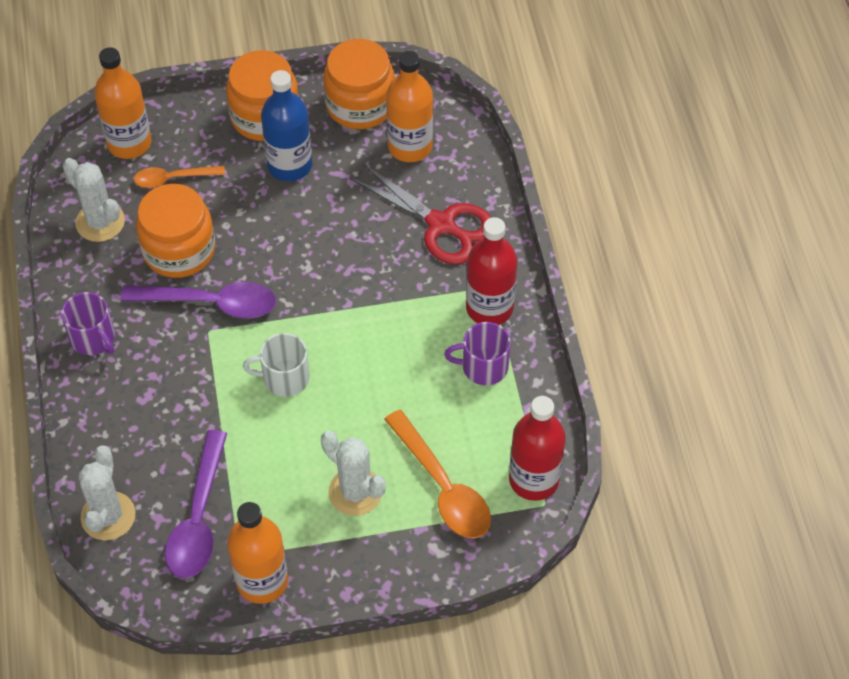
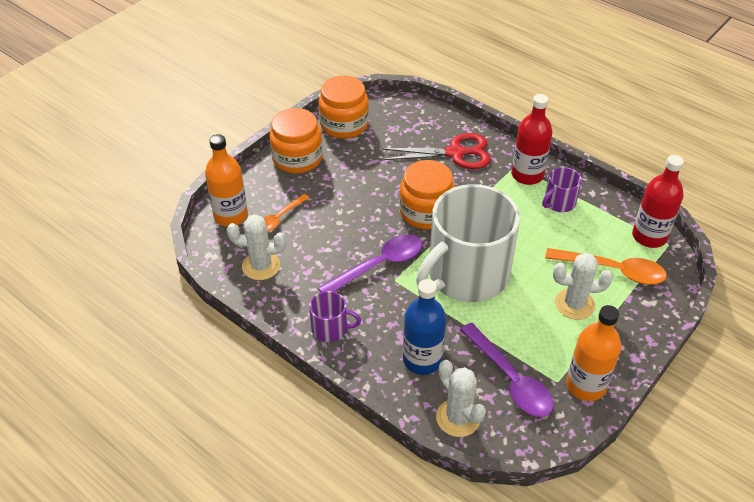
camera: 40 degrees left, 10 degrees down
orange jar [136,184,215,278] -> orange jar moved to [399,160,455,229]
white mug [243,333,310,397] -> white mug [416,184,520,302], size x2.37
blue bottle [261,70,312,181] -> blue bottle moved to [403,279,446,375]
orange bottle [386,51,433,162] -> none

